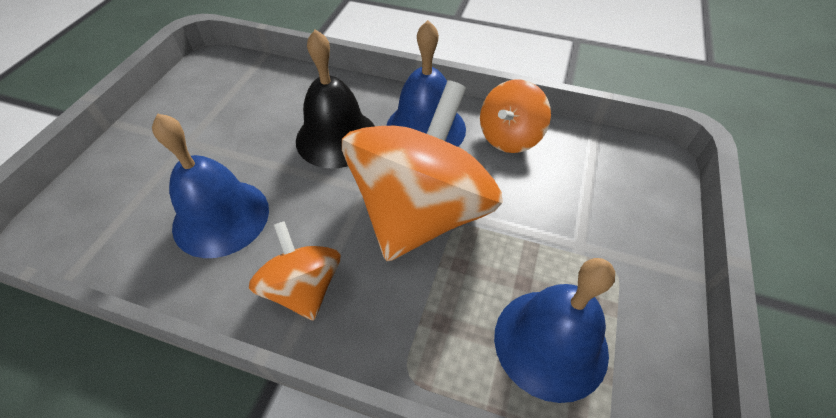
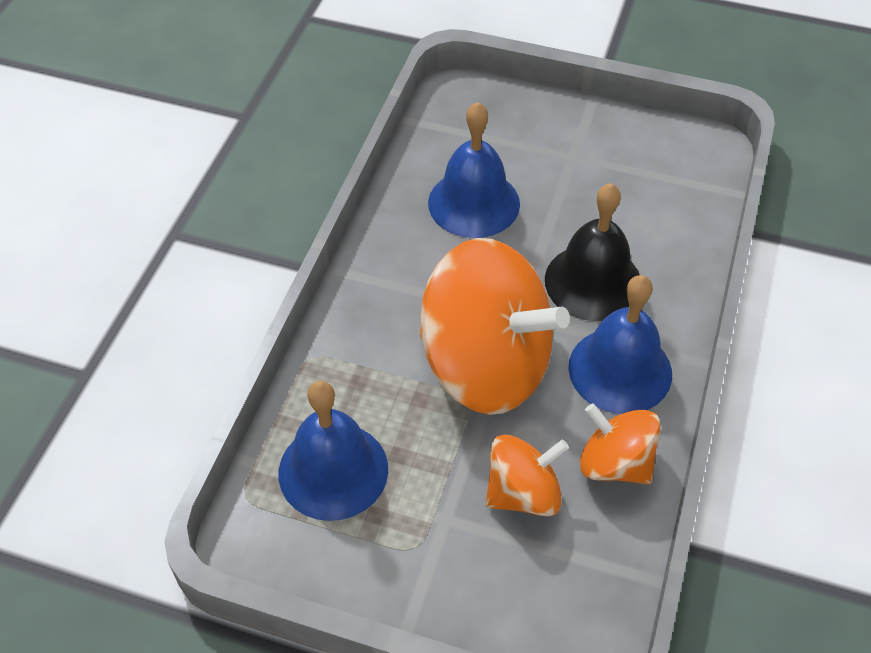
camera: 90 degrees right, 0 degrees up
orange spinning top [249,221,341,321] -> orange spinning top moved to [486,434,569,516]

